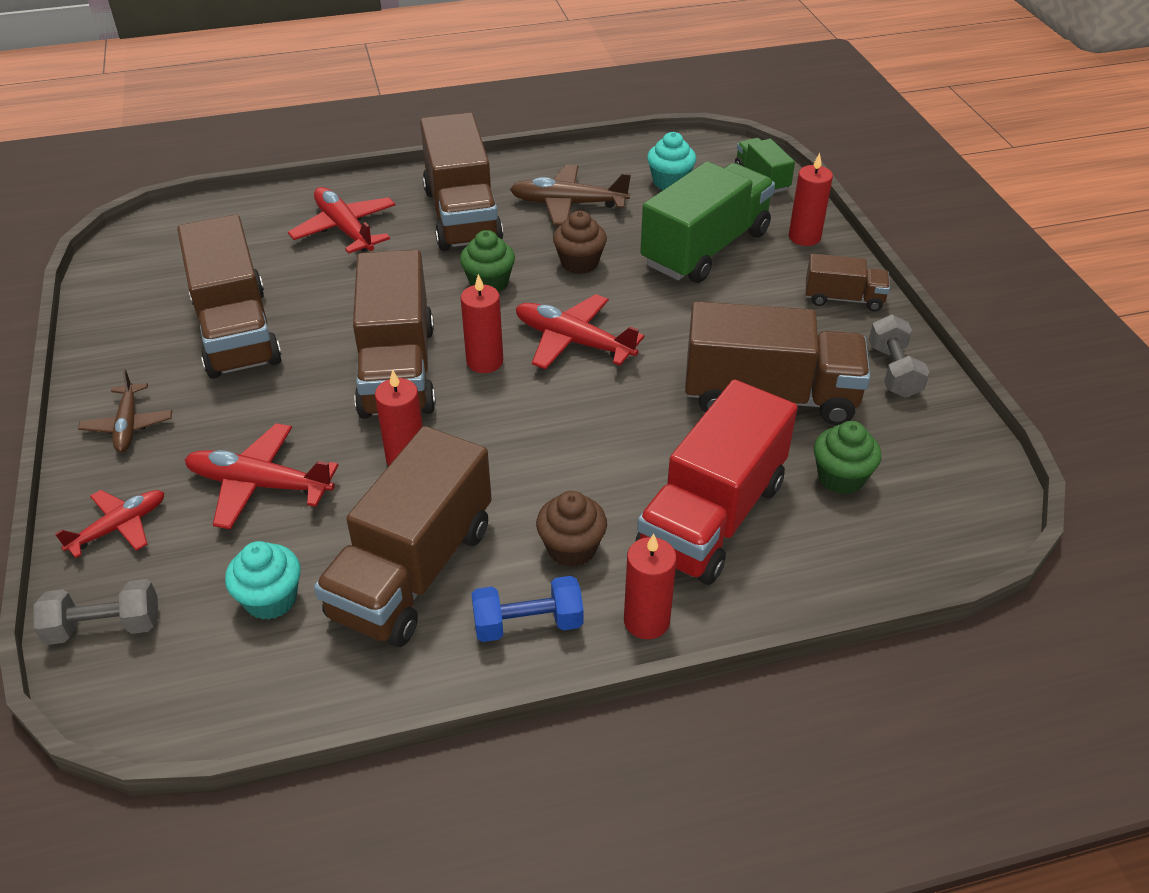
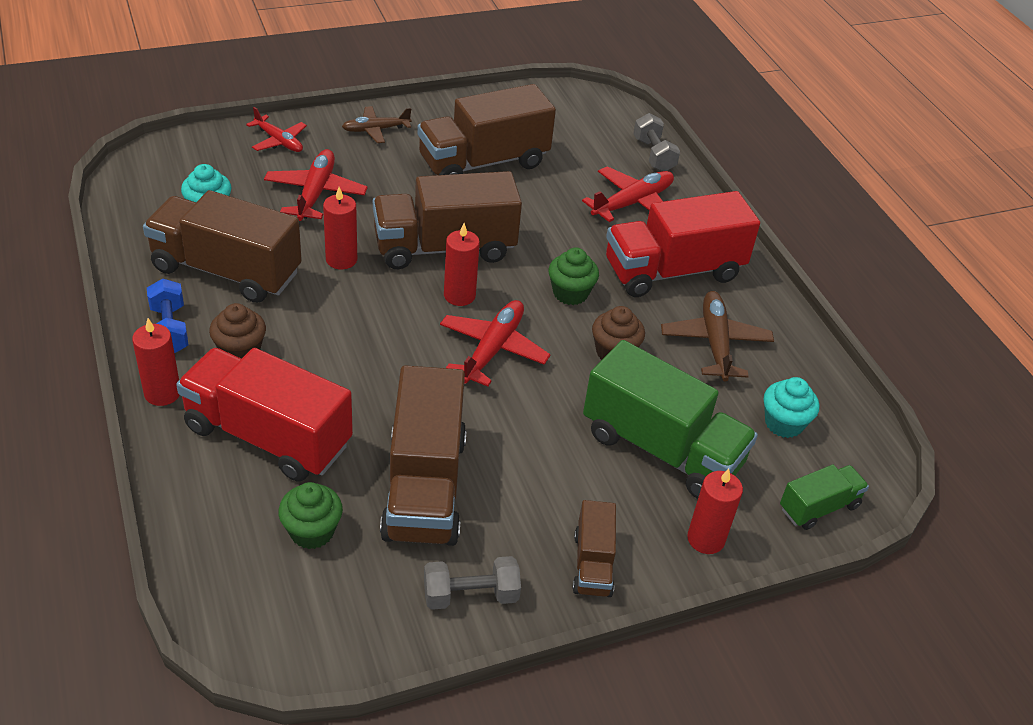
camera: 80 degrees right, 0 degrees up
grey dumbbell [33,579,158,645] -> grey dumbbell moved to [633,113,680,171]
brown truck [420,113,503,251] -> red truck [606,191,760,297]

